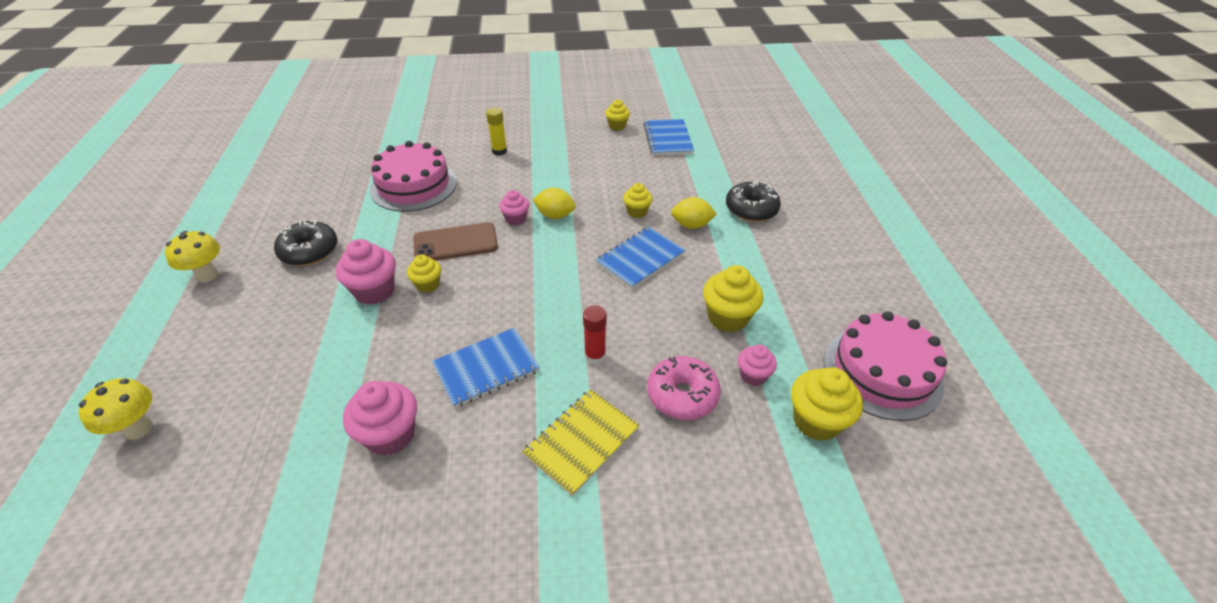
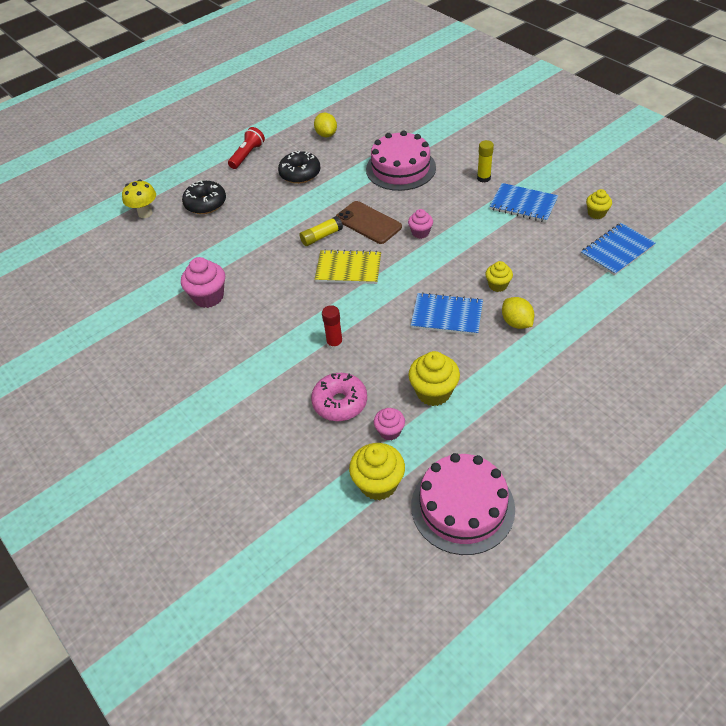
camera: 60 degrees right, 5 degrees up
yellow mushroom [165,231,220,283] -> red flashlight [228,127,265,169]
pink cupcake [336,239,396,305] -> none
yellow cupcake [407,254,441,293] -> yellow glue stick [300,216,343,246]
blue notebook [432,328,540,408] -> blue notebook moved to [489,183,558,222]
yellow notebook [522,389,640,496] -> yellow notebook moved to [315,249,381,284]
yellow lemon [533,188,575,219] -> yellow lemon moved to [314,112,337,137]
black donut [726,182,781,222] -> black donut moved to [182,181,226,214]

